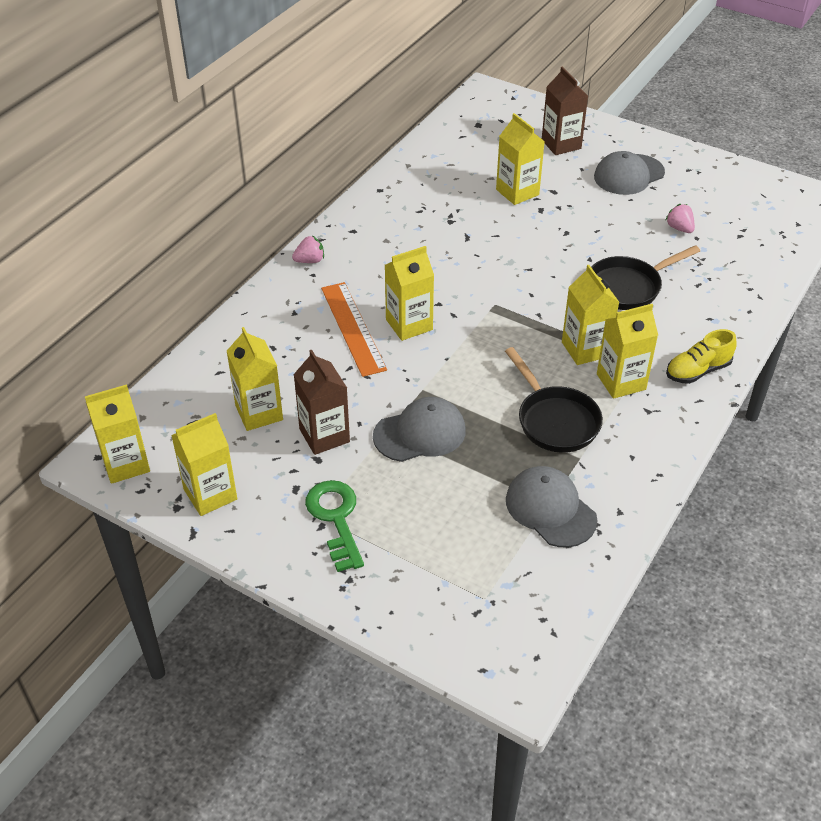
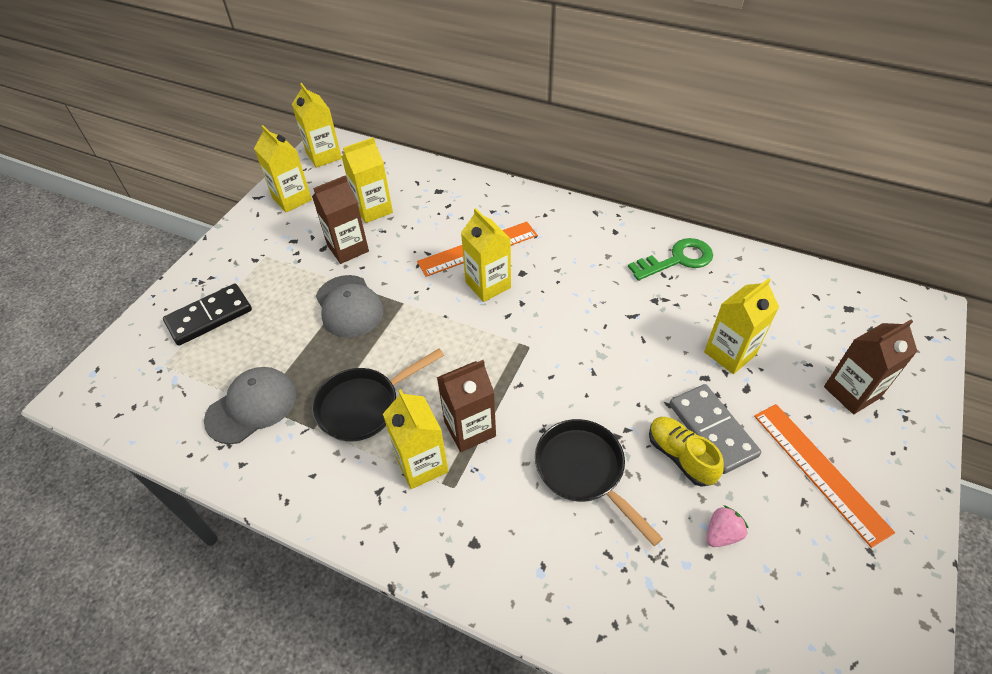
camera: 85 degrees right, 5 degrees up
pink strawberry [292,236,324,263] -> none
green key [305,480,364,572] -> green key moved to [628,238,713,280]
yellow carton [562,265,619,365] -> brown carton [437,360,496,452]
grey cap [594,151,665,195] -> orange ruler [754,404,895,548]
yellow shoe [666,329,737,384] -> yellow shoe moved to [649,417,724,487]
none -> black domino [163,284,252,346]
none -> grey domino [670,384,761,474]

